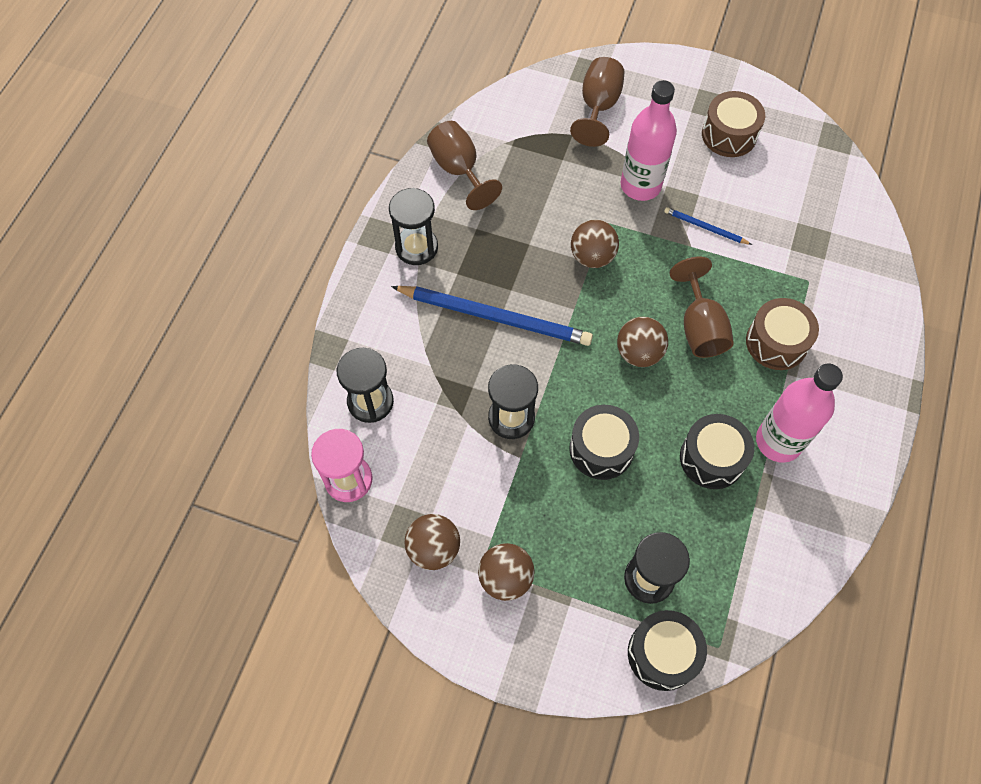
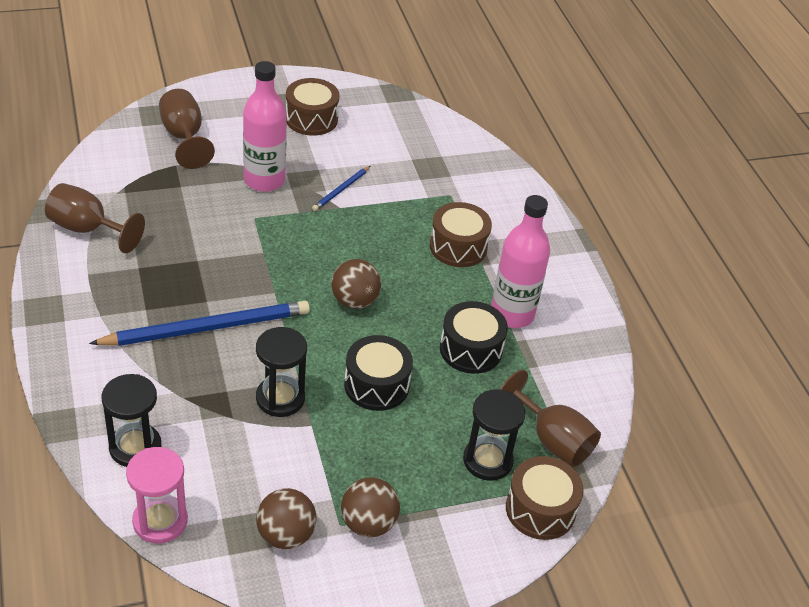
camera: 40 degrees left, 20 degrees down
black hourglass [389,188,438,265] -> none
brown ball [571,220,619,268] -> none
black drum [628,610,707,691] -> brown drum [506,456,584,540]
blue pencil [664,207,752,245] -> blue pencil turned 45 degrees counterclockwise [312,166,370,211]
brown goblet [669,257,734,358] -> brown goblet moved to [499,370,601,467]

